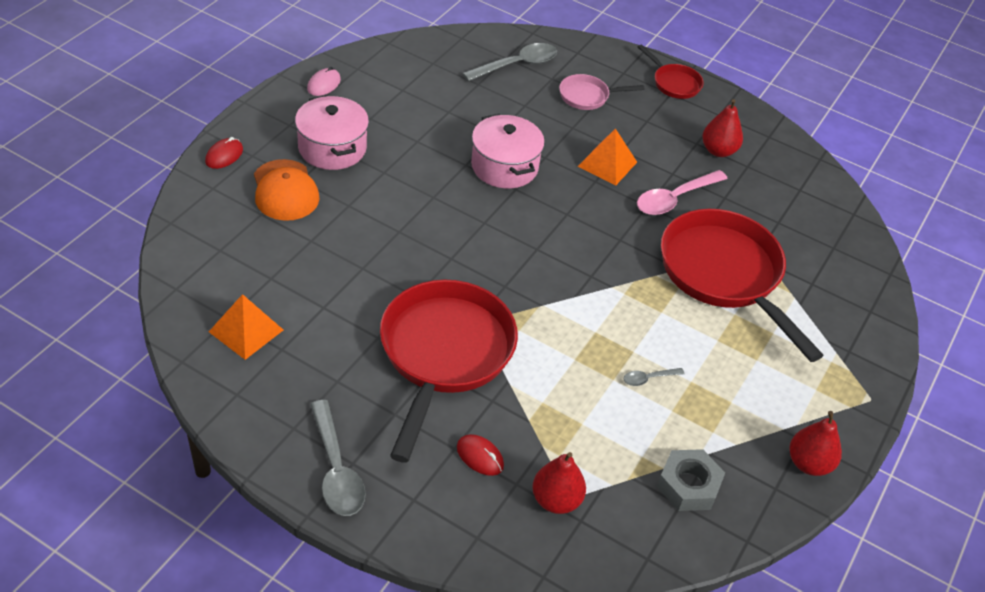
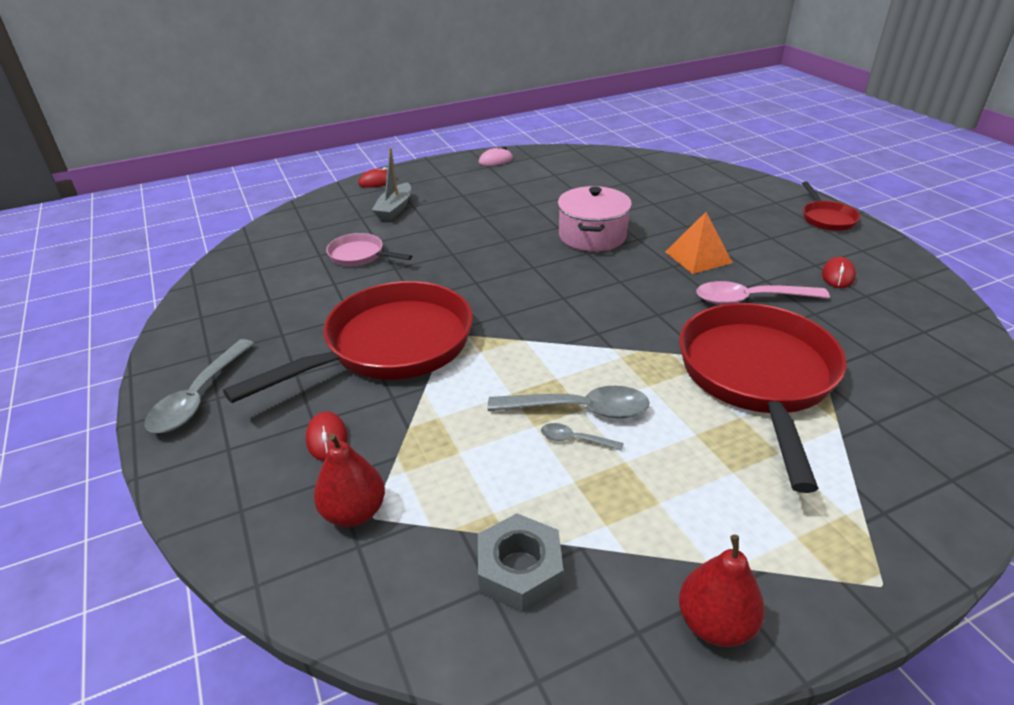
camera: 40 degrees right, 10 degrees down
orange pyramid [209,294,283,360] -> none
orange cap [254,159,320,221] -> grey boat [372,147,411,221]
pink pot [295,95,369,170] -> none
grey spoon [463,43,557,81] -> grey spoon moved to [488,386,650,418]
pink pan [559,74,644,110] -> pink pan moved to [326,233,412,266]
red pear [702,99,743,157] -> red mouse [822,257,856,288]

